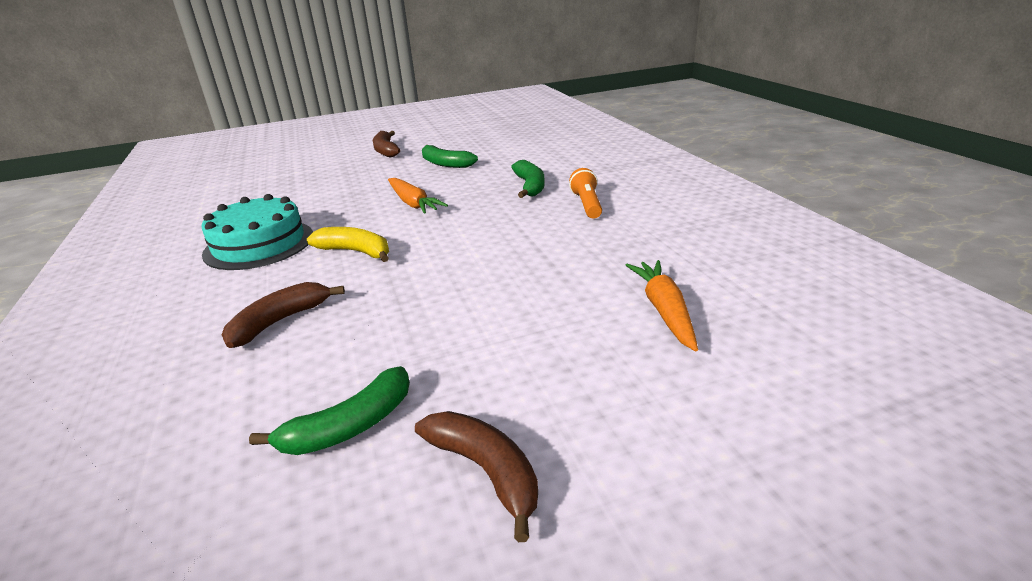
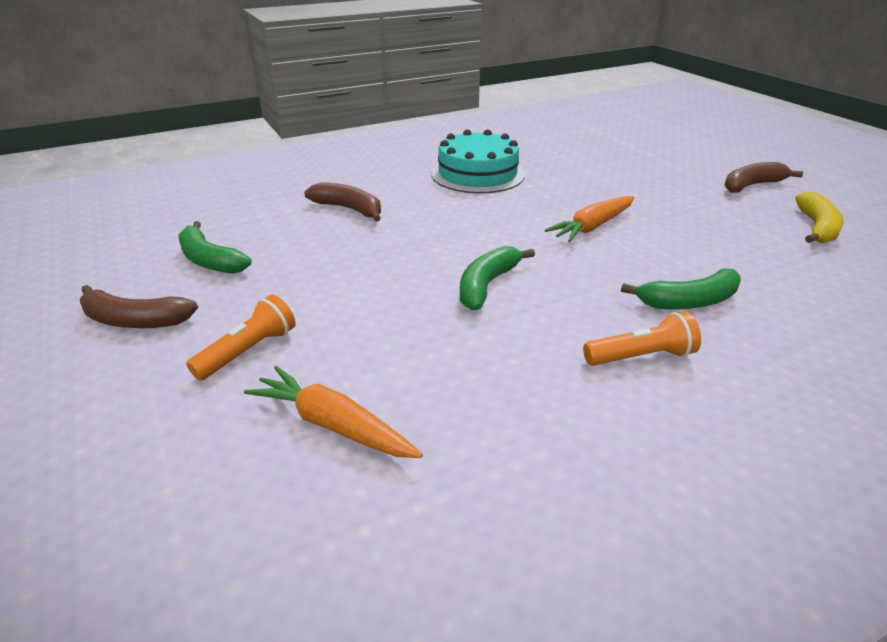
camera: 80 degrees right, 5 degrees up
yellow banana [307,227,389,262] -> yellow banana moved to [795,192,844,243]
brown banana [415,411,538,542] -> brown banana turned 60 degrees clockwise [80,285,198,328]
green banana [422,145,478,168] -> green banana moved to [460,246,535,310]
orange carrot [626,260,698,352] -> orange carrot turned 135 degrees counterclockwise [244,366,423,458]
none -> orange flashlight [186,294,296,381]

